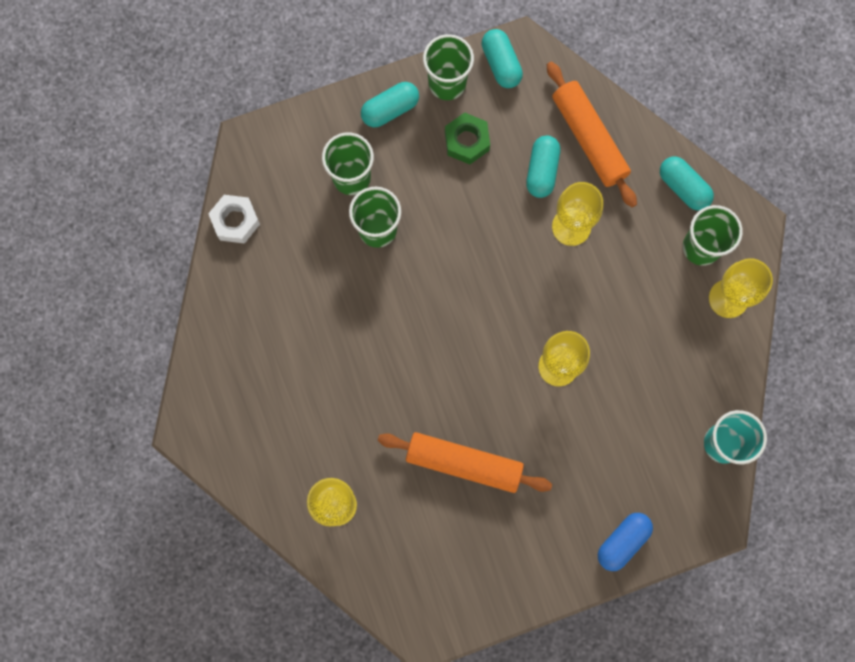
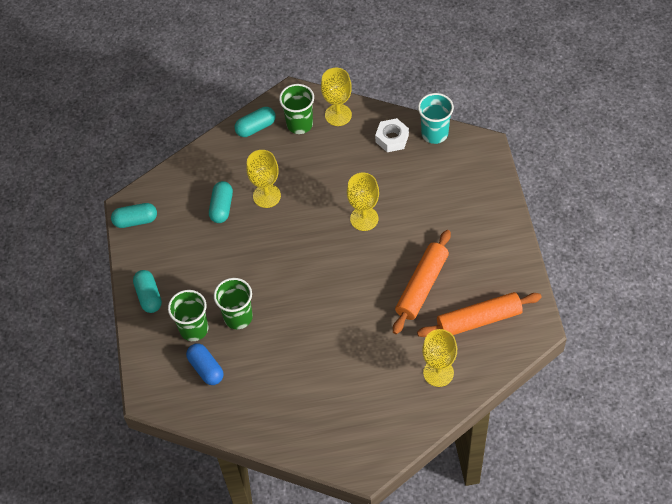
camera: 75 degrees left, 20 degrees down
white nut [208,195,260,244] -> white nut moved to [375,118,409,152]
green cup [423,34,474,100] -> none
green nut [445,112,490,164] -> none
turquoise capsule [526,135,560,198] -> turquoise capsule turned 75 degrees clockwise [209,181,233,223]
orange rolling pin [547,61,637,207] -> orange rolling pin moved to [417,292,542,337]
blue capsule [598,513,653,571] -> blue capsule moved to [186,343,224,385]

